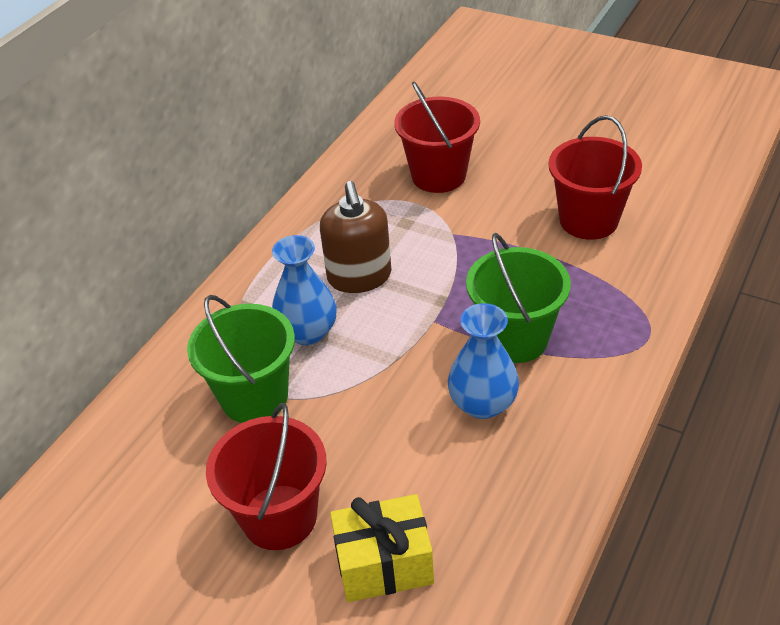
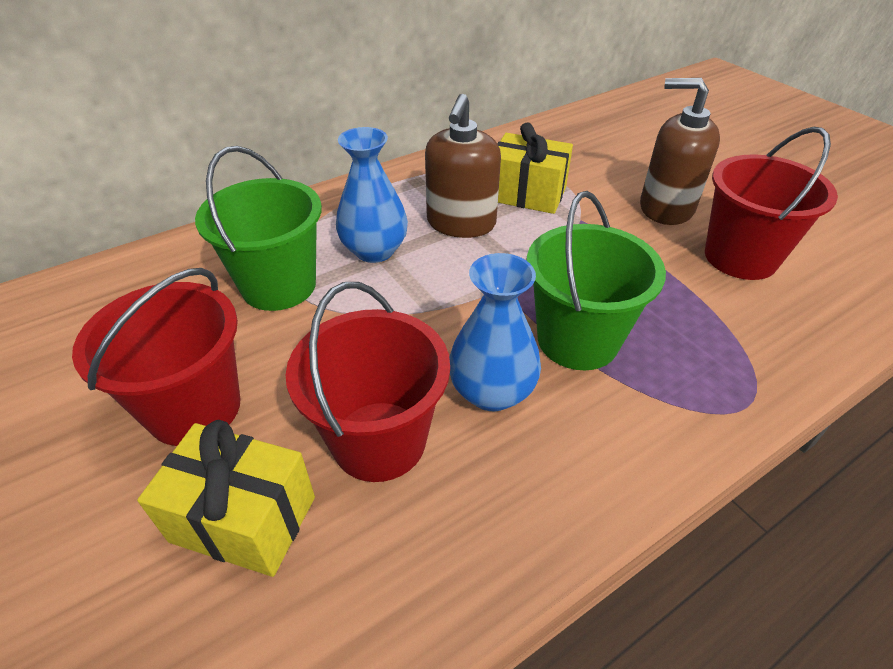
camera: 25 degrees right, 0 degrees up
red bucket [394,81,480,193] -> red bucket moved to [286,282,450,482]
none -> yellow gift [497,122,573,214]
none -> brown soap dispenser [640,78,720,225]

